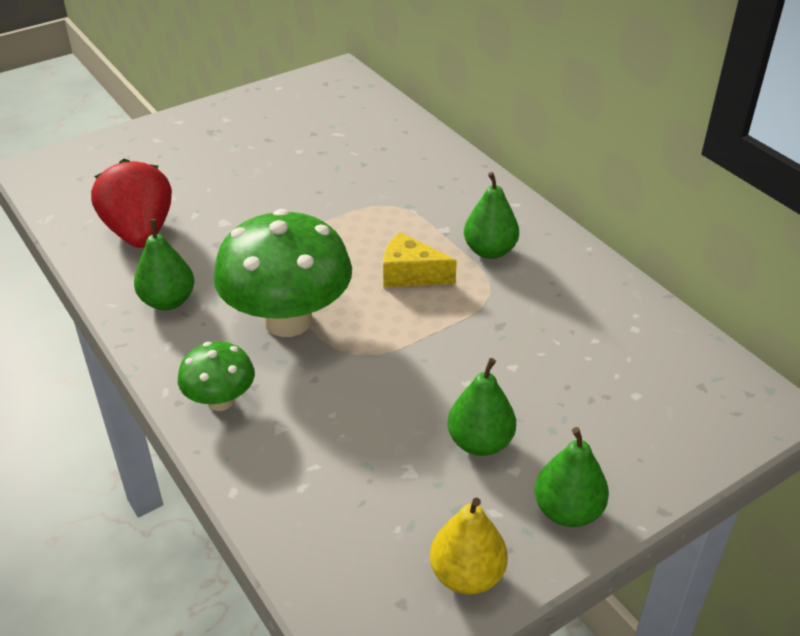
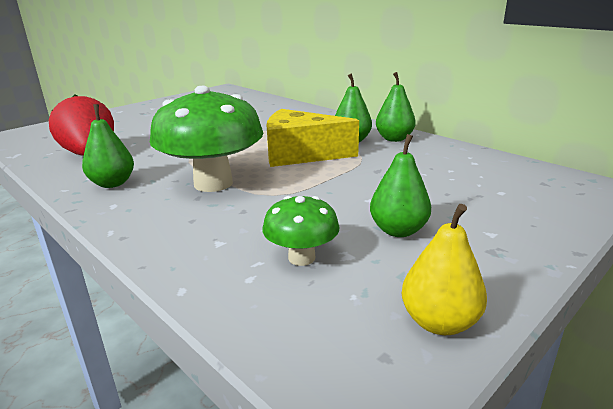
camera: 10 degrees left, 15 degrees down
green mushroom [178,341,255,411] -> green mushroom moved to [262,196,340,266]
yellow cheese [383,232,457,287] -> yellow cheese [267,109,359,167], size x1.67
green pear [534,427,609,527] -> green pear moved to [376,72,416,142]

